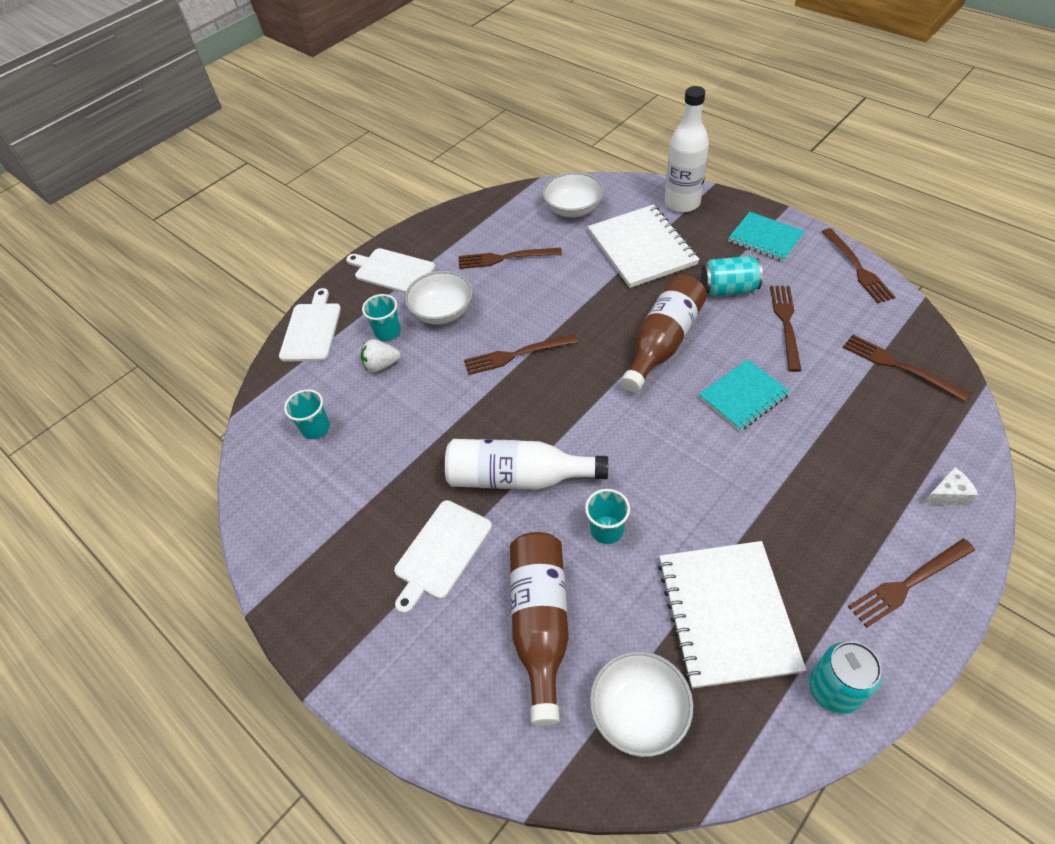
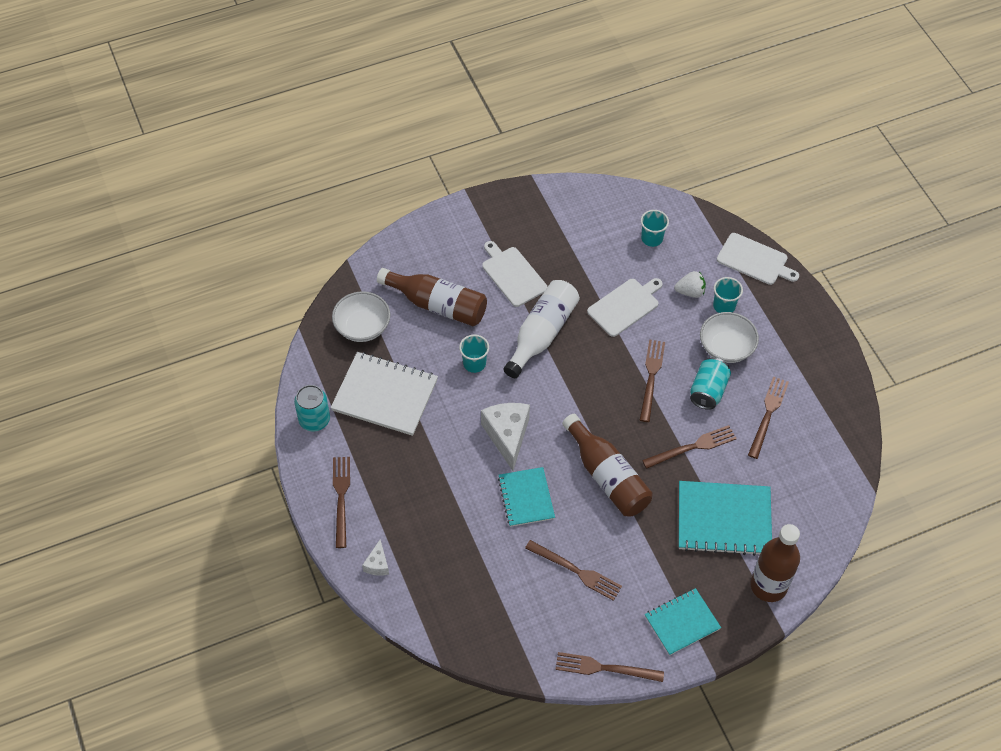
camera: 110 degrees right, 5 degrees up
white cutting board [346,248,435,293] -> white cutting board moved to [587,278,663,337]
white strawberry [361,339,401,373] -> white strawberry turned 75 degrees clockwise [674,271,706,298]
white bowl [542,172,604,217] -> none
white notebook [588,205,700,288] -> turquoise notebook [679,481,772,556]
white bottle [665,86,709,213] -> brown bottle [750,524,800,602]
turquoise can [701,256,763,297] -> turquoise can moved to [690,357,731,410]
brown fork [843,335,970,402] -> brown fork moved to [642,425,737,469]
none -> white cheese [481,403,530,471]

